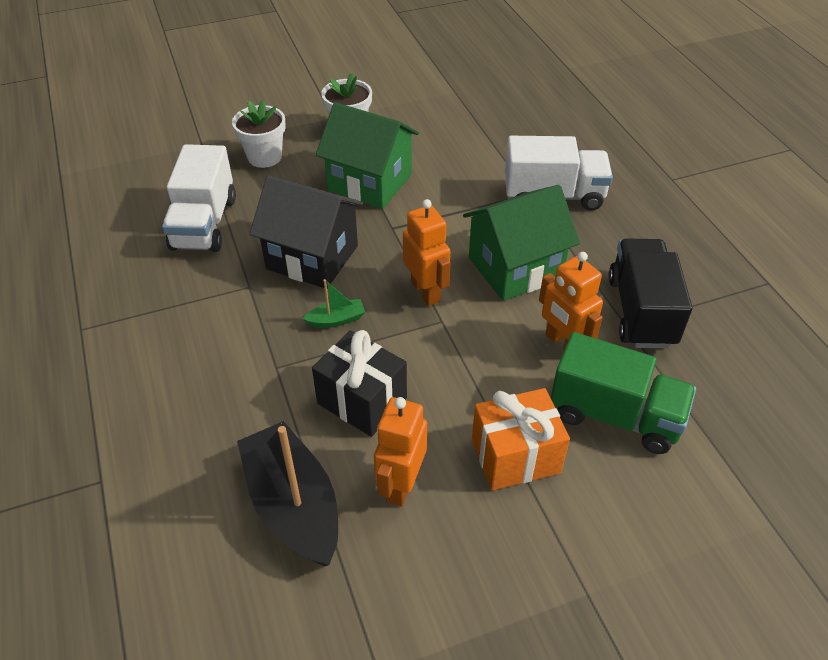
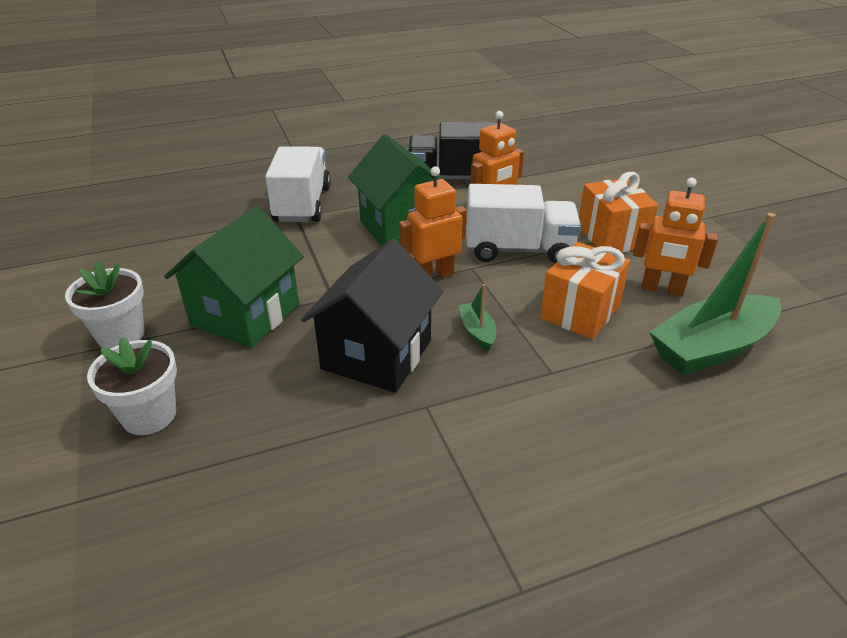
camera: 90 degrees left, 10 degrees down
white truck [162,144,236,252] -> white truck moved to [467,184,581,263]
black boat [237,421,338,566] -> green boat [649,213,781,375]
black gift [312,330,407,437] -> orange gift [540,242,630,339]
green truck [551,332,696,454] -> none

